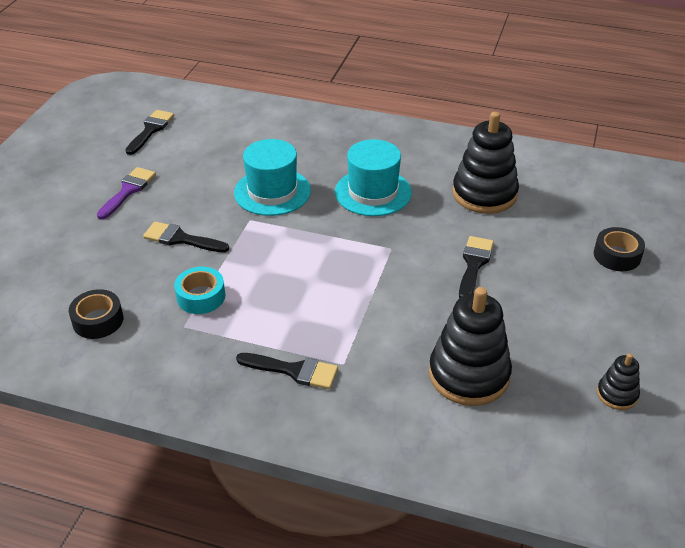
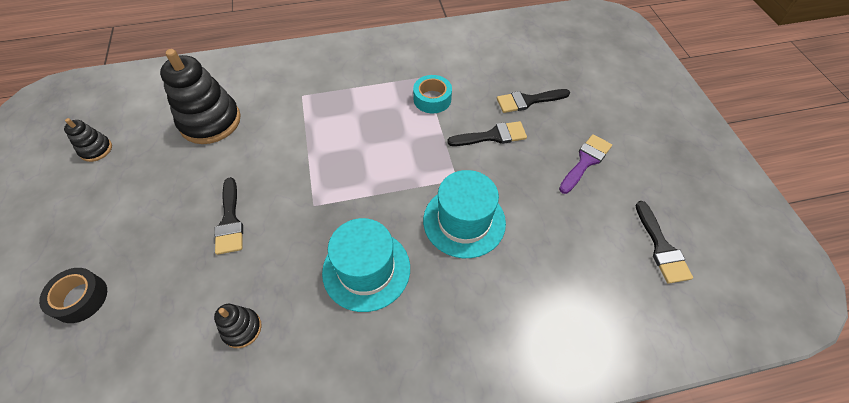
camera: 150 degrees right, 15 degrees up
black tape [69,289,123,339] -> none
purple brush [97,167,156,219] -> purple brush turned 135 degrees counterclockwise [559,134,612,194]
black brush [236,353,338,389] -> black brush moved to [497,89,570,113]
black stacking toy [452,112,519,214] -> black stacking toy [214,304,262,348], size x0.49

